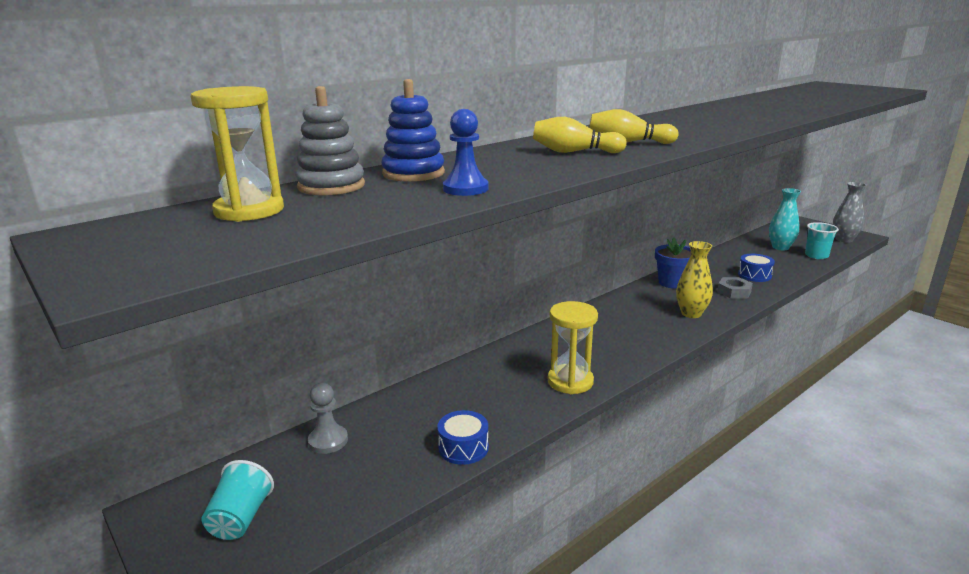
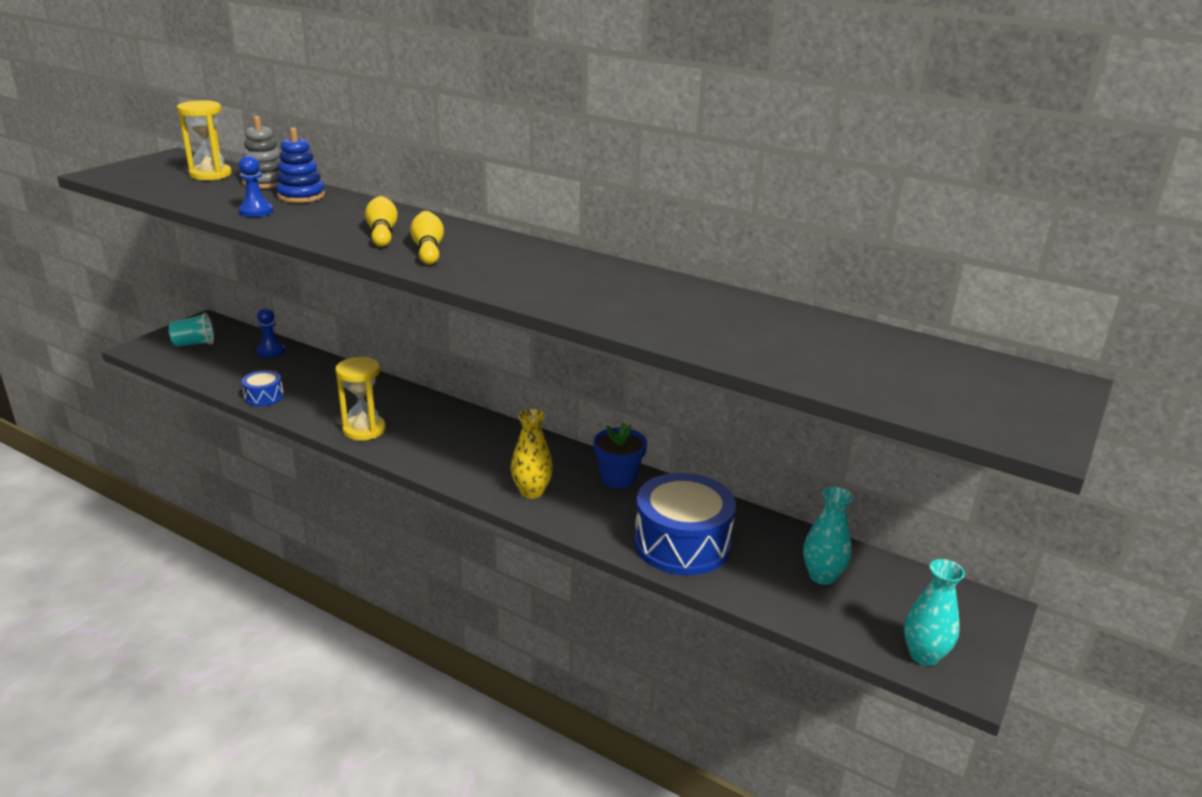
camera: 70 degrees right, 5 degrees up
grey pawn [308,383,348,454] -> blue pawn [257,308,285,358]
grey nut [717,277,753,299] -> none
blue drum [738,254,775,282] -> blue drum [634,473,736,575], size x2.09
turquoise cup [805,222,839,259] -> none
grey vase [833,182,867,243] -> turquoise vase [904,559,965,666]

